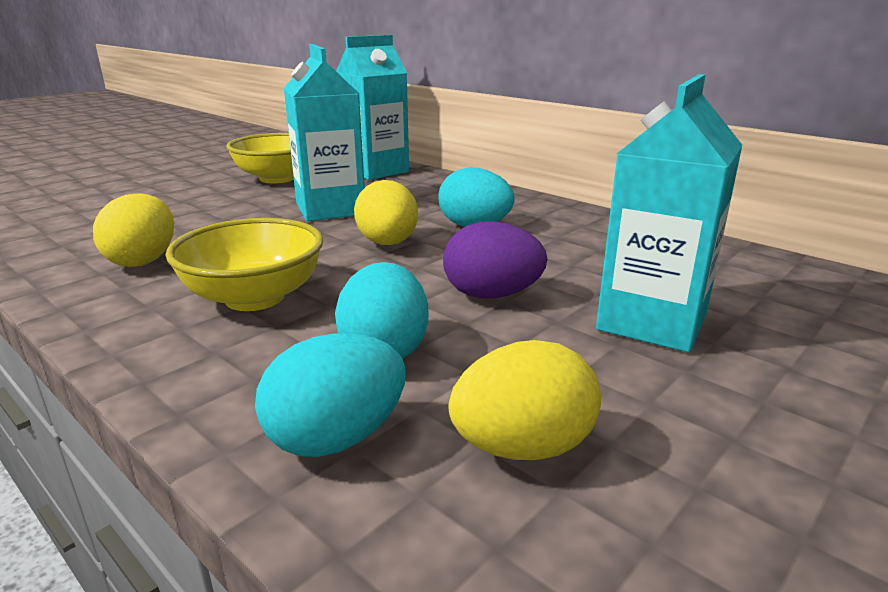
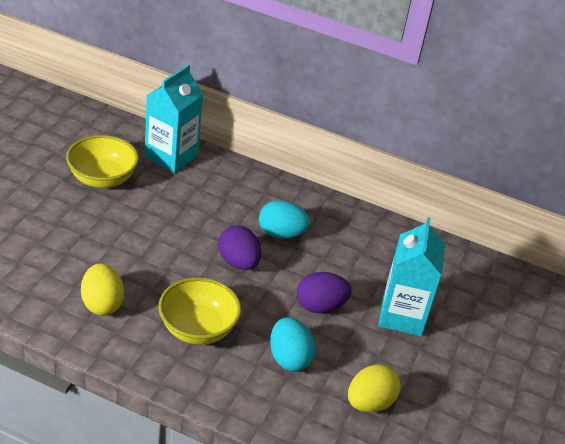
camera: 25 degrees left, 15 degrees up
turquoise egg [255,334,405,457] -> none
turquoise carton [284,44,365,221] -> none
yellow egg [354,180,418,245] -> purple egg [218,225,261,270]

